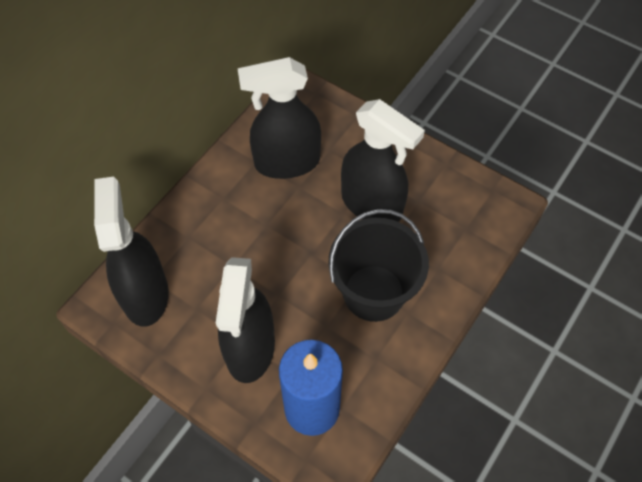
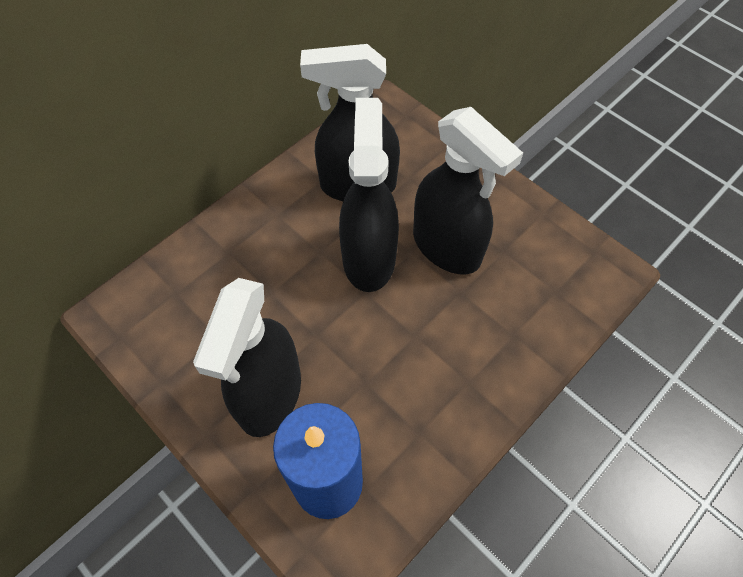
camera: 10 degrees right, 0 degrees up
black spray bottle [94,176,169,326] -> black spray bottle moved to [339,98,399,292]
black bucket [329,209,429,322] -> none

